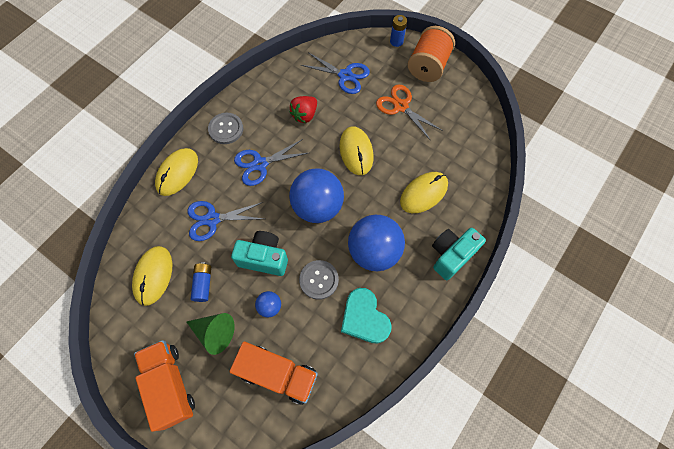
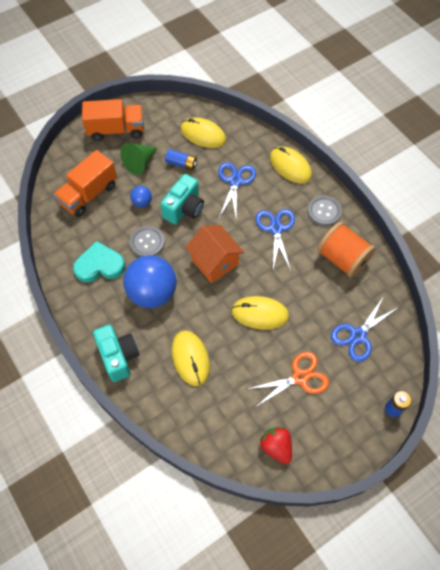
camera: 110 degrees right, 5 degrees down
red strawberry [289,96,317,123] -> red strawberry moved to [260,427,292,464]
blue ball [289,168,344,223] -> orange house [185,225,244,283]
orange spool [408,26,455,82] -> orange spool moved to [317,222,376,278]

